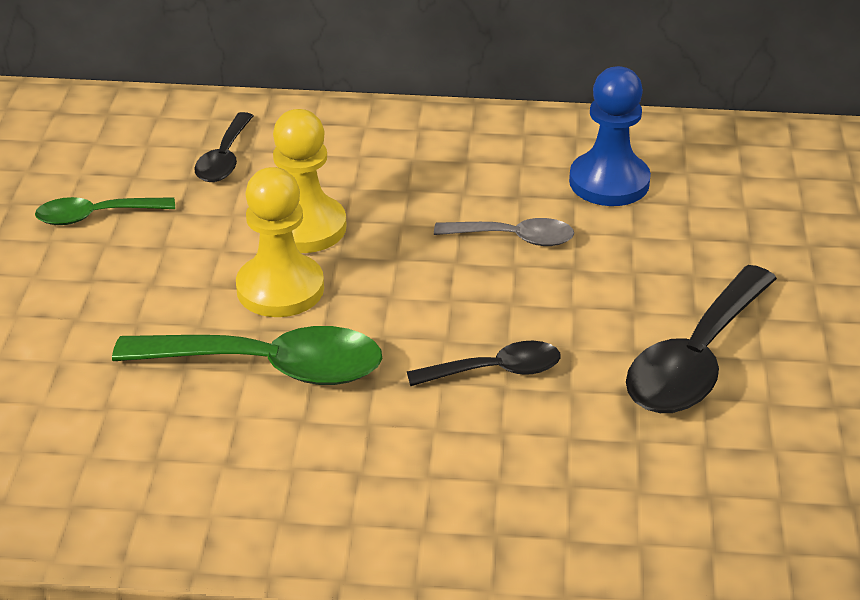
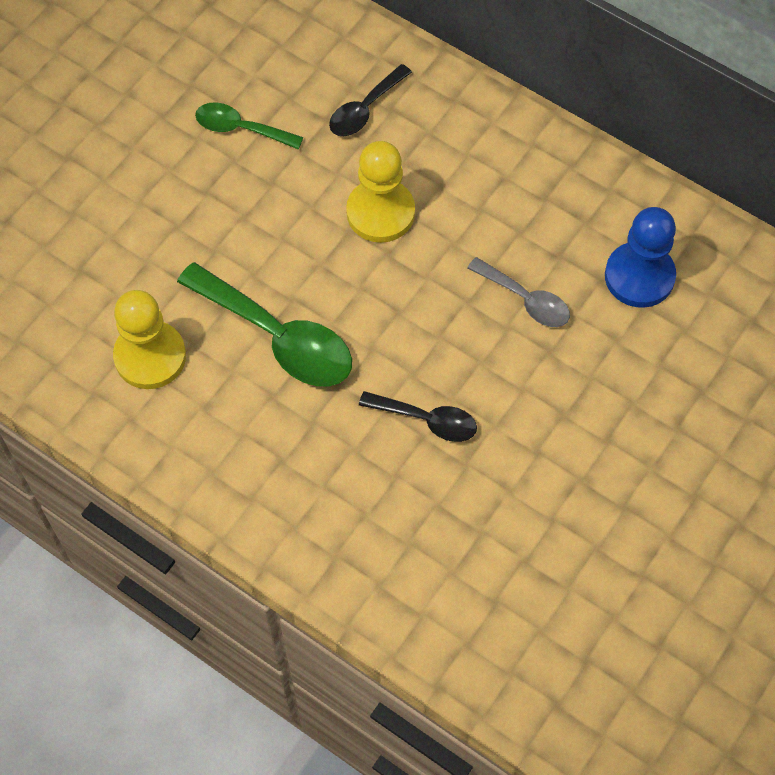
camera: 30 degrees right, 25 degrees up
yellow pawn [236,167,324,317] -> yellow pawn moved to [113,290,186,389]
black spoon [626,265,777,413] -> none

